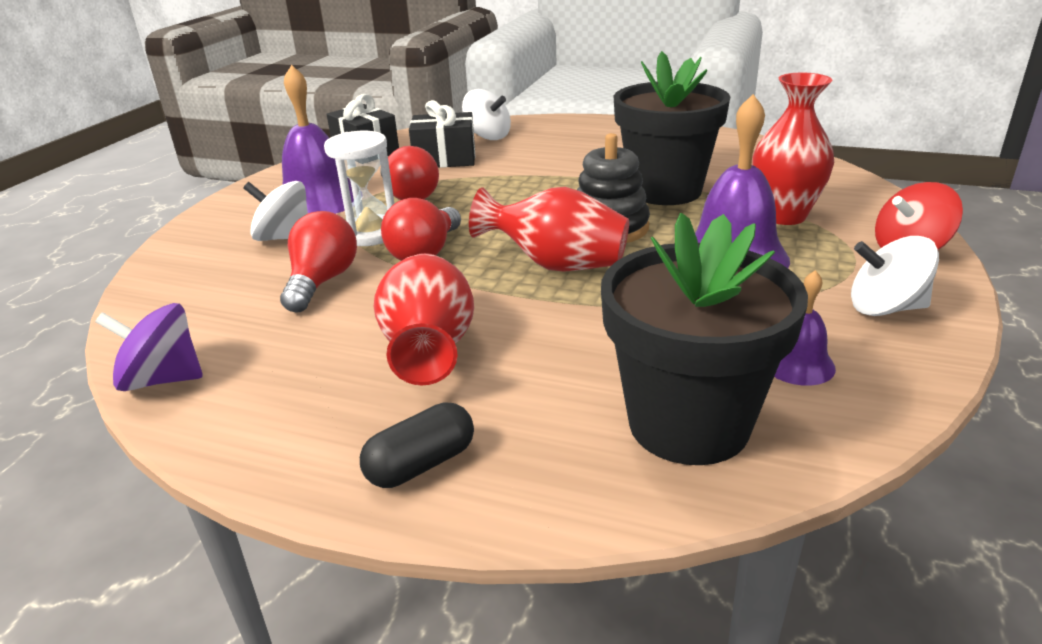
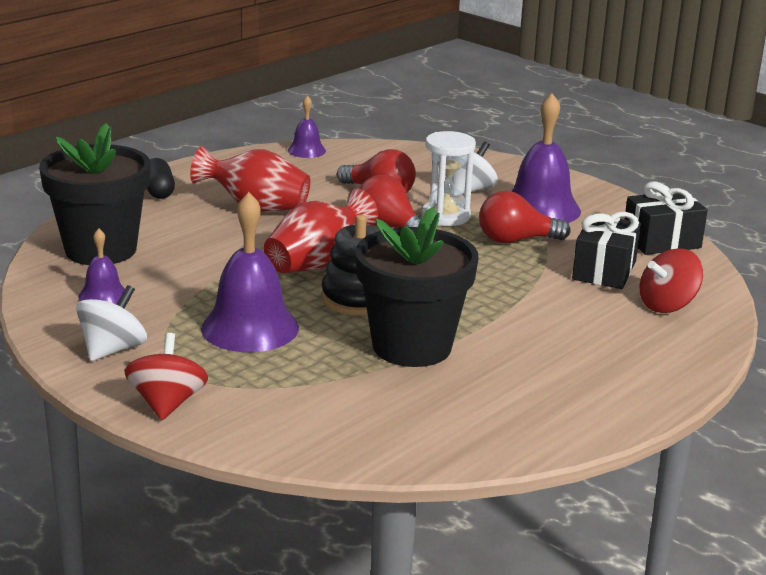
camera: 110 degrees right, 5 degrees down
purple spinning top [95,303,203,391] -> purple bell [288,95,326,158]
white spinning top [462,89,511,140] -> red spinning top [640,248,703,313]
red vase [752,73,834,225] -> none

